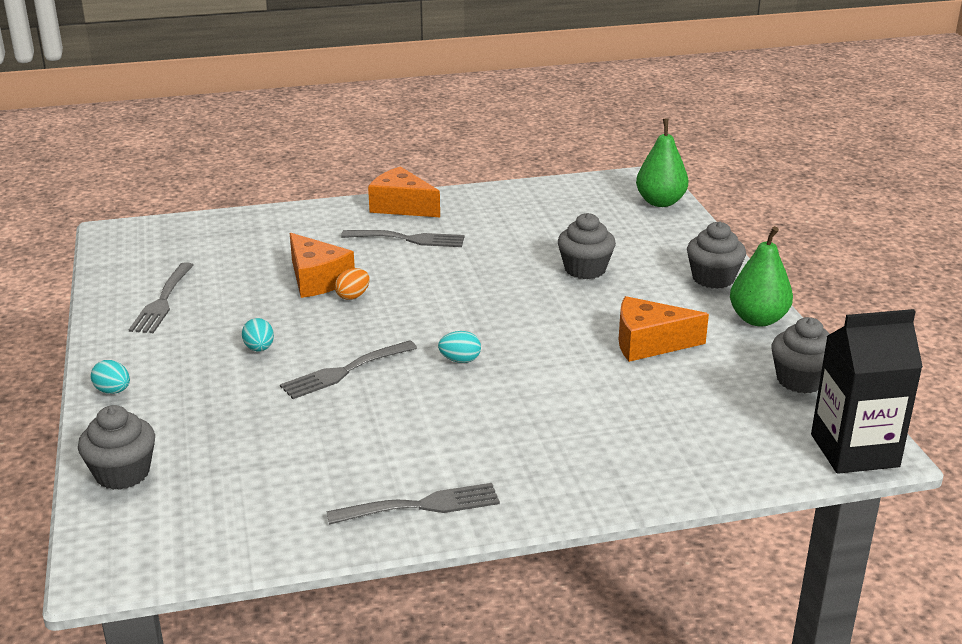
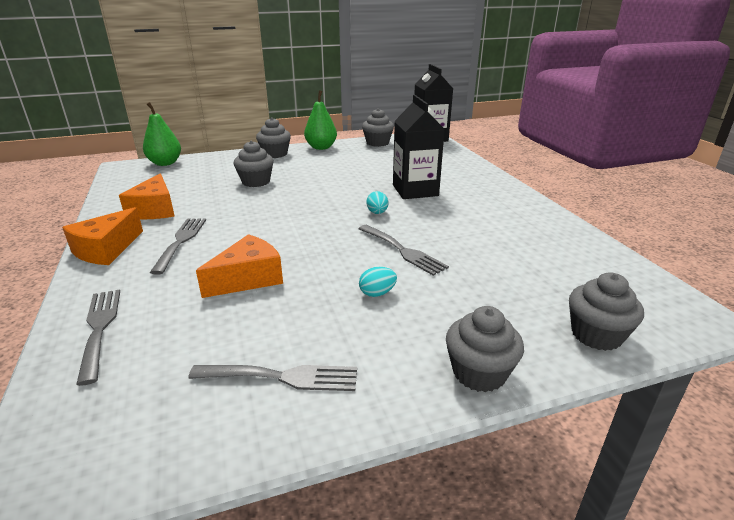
camera: 95 degrees left, 0 degrees up
turquoise egg [91,360,130,394] -> grey cupcake [446,306,524,392]
grey fork [326,483,500,525] -> grey fork moved to [76,290,120,386]
orange egg [335,268,370,300] -> none
orange cheese [619,296,709,362] -> orange cheese moved to [119,173,175,220]
none -> black carton [393,95,445,199]

